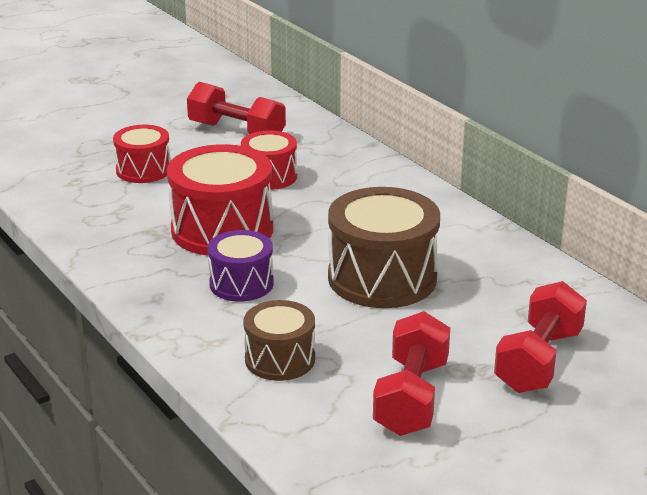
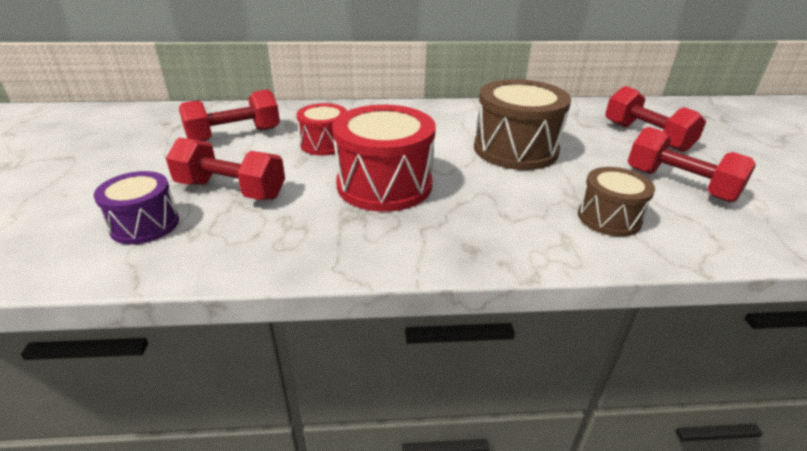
camera: 60 degrees left, 5 degrees up
red drum [113,125,170,183] -> red dumbbell [166,137,285,200]
purple drum [208,230,274,302] -> purple drum moved to [94,171,179,245]

